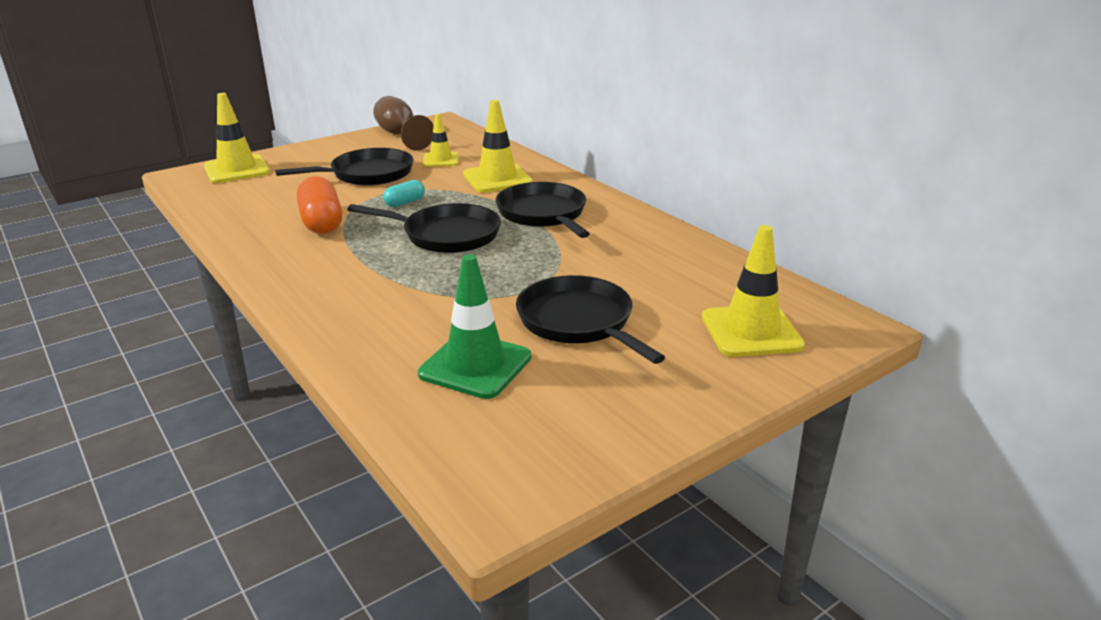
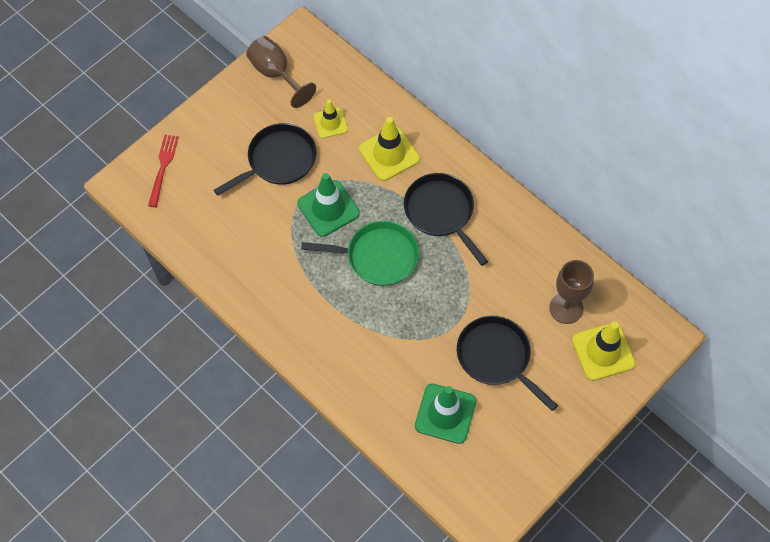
camera: 10 degrees left, 35 degrees up
yellow traffic cone [204,93,270,183] -> red fork [148,135,179,207]
orange capsule [297,176,342,234] -> none
black pan [347,203,501,253] -> green pan [301,221,419,286]
turquoise capsule [383,180,425,207] -> green traffic cone [297,173,360,237]
none -> brown goblet [549,260,594,324]

